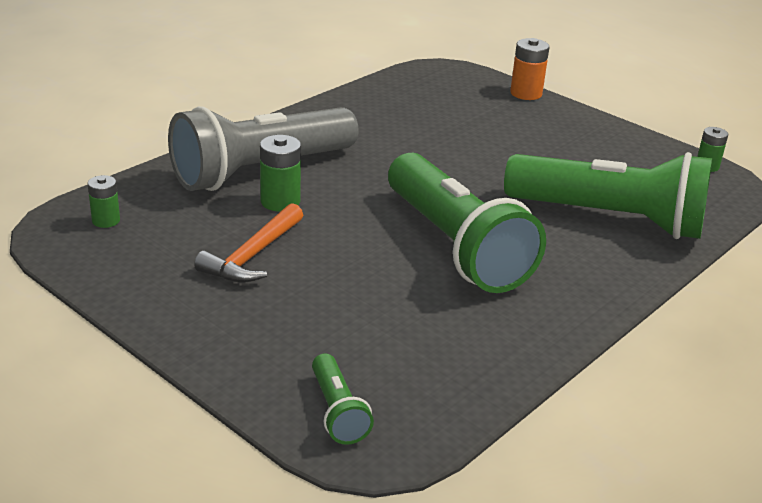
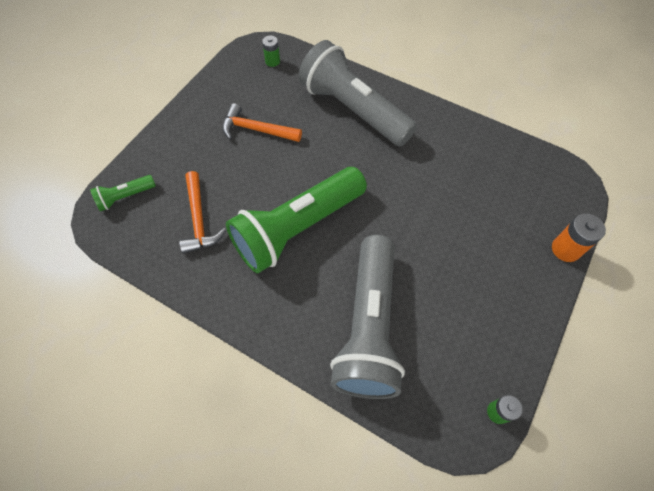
camera: 80 degrees right, 30 degrees up
green battery [260,135,301,212] -> none
green flashlight [504,152,712,239] -> grey flashlight [330,235,405,399]
none -> orange hammer [179,171,226,254]

